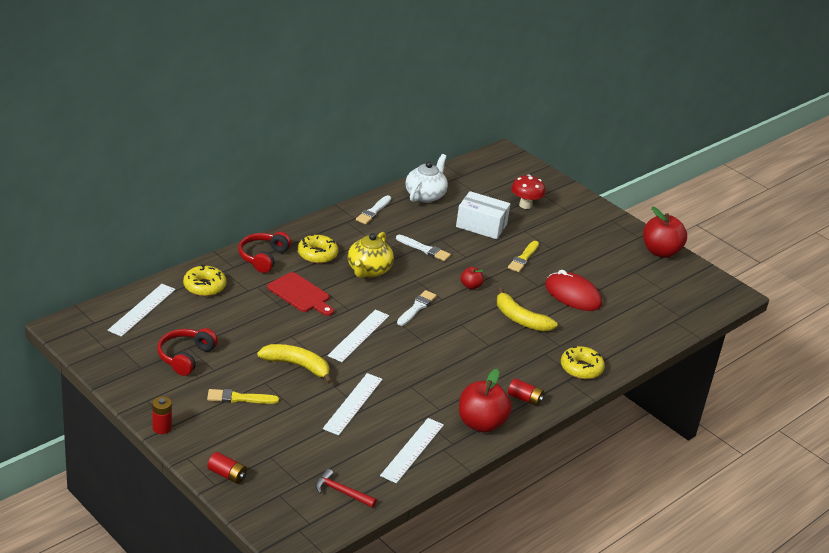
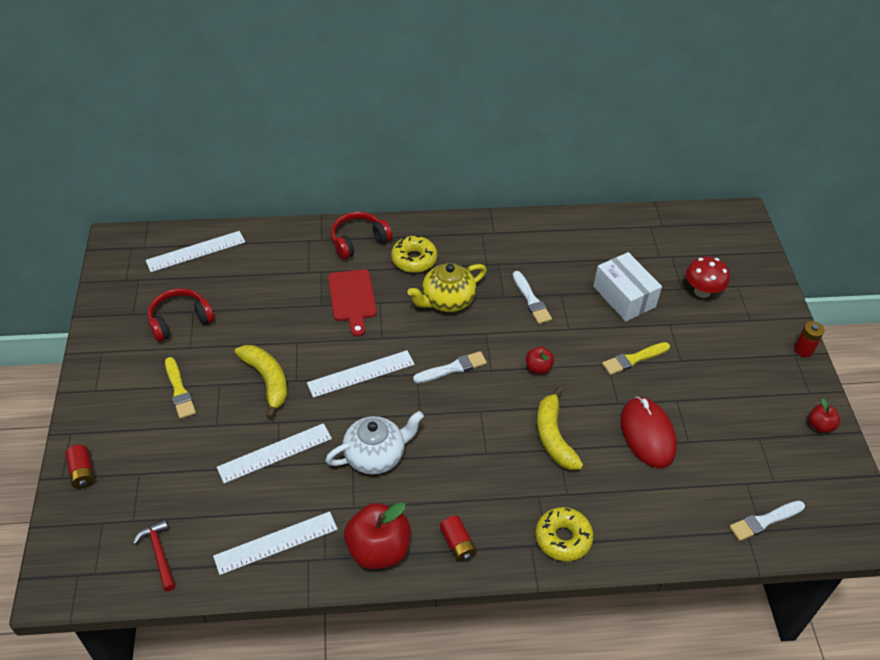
camera: 40 degrees right, 15 degrees up
red battery [152,396,172,434] -> red battery moved to [794,321,824,357]
yellow donut [183,265,226,296] -> none
yellow brush [207,389,279,404] -> yellow brush turned 150 degrees counterclockwise [165,357,196,419]
white brush [356,195,391,224] -> white brush moved to [729,501,805,541]
white teapot [405,154,448,203] -> white teapot moved to [325,411,424,475]
red apple [643,207,687,258] -> red apple [809,398,840,433], size x0.50

